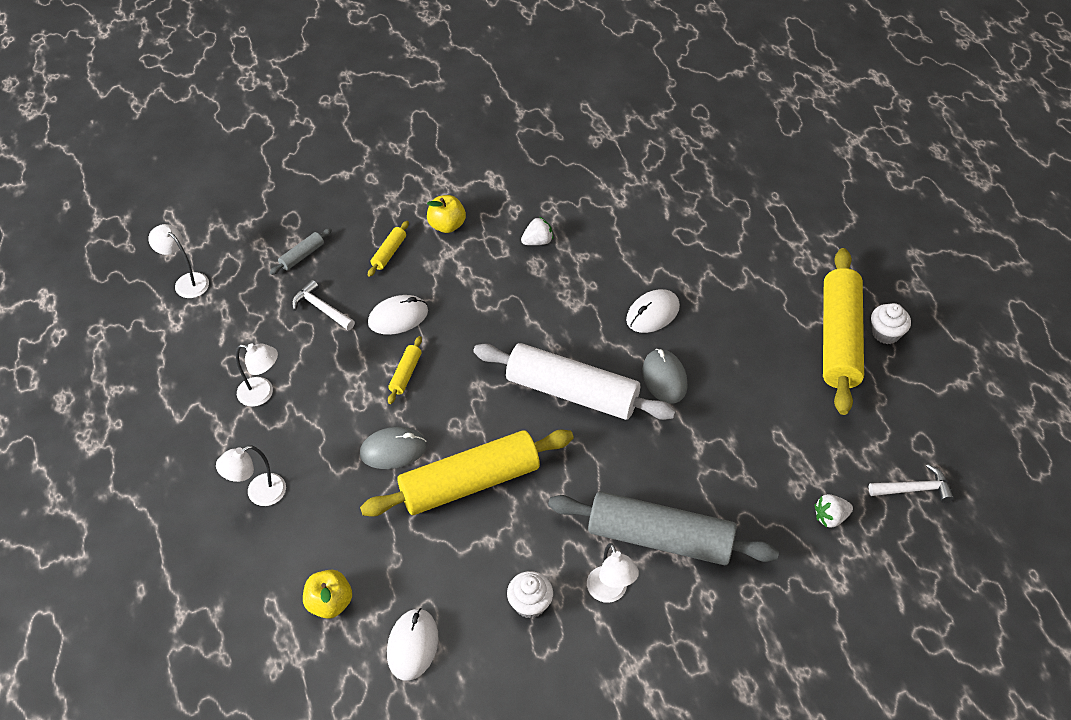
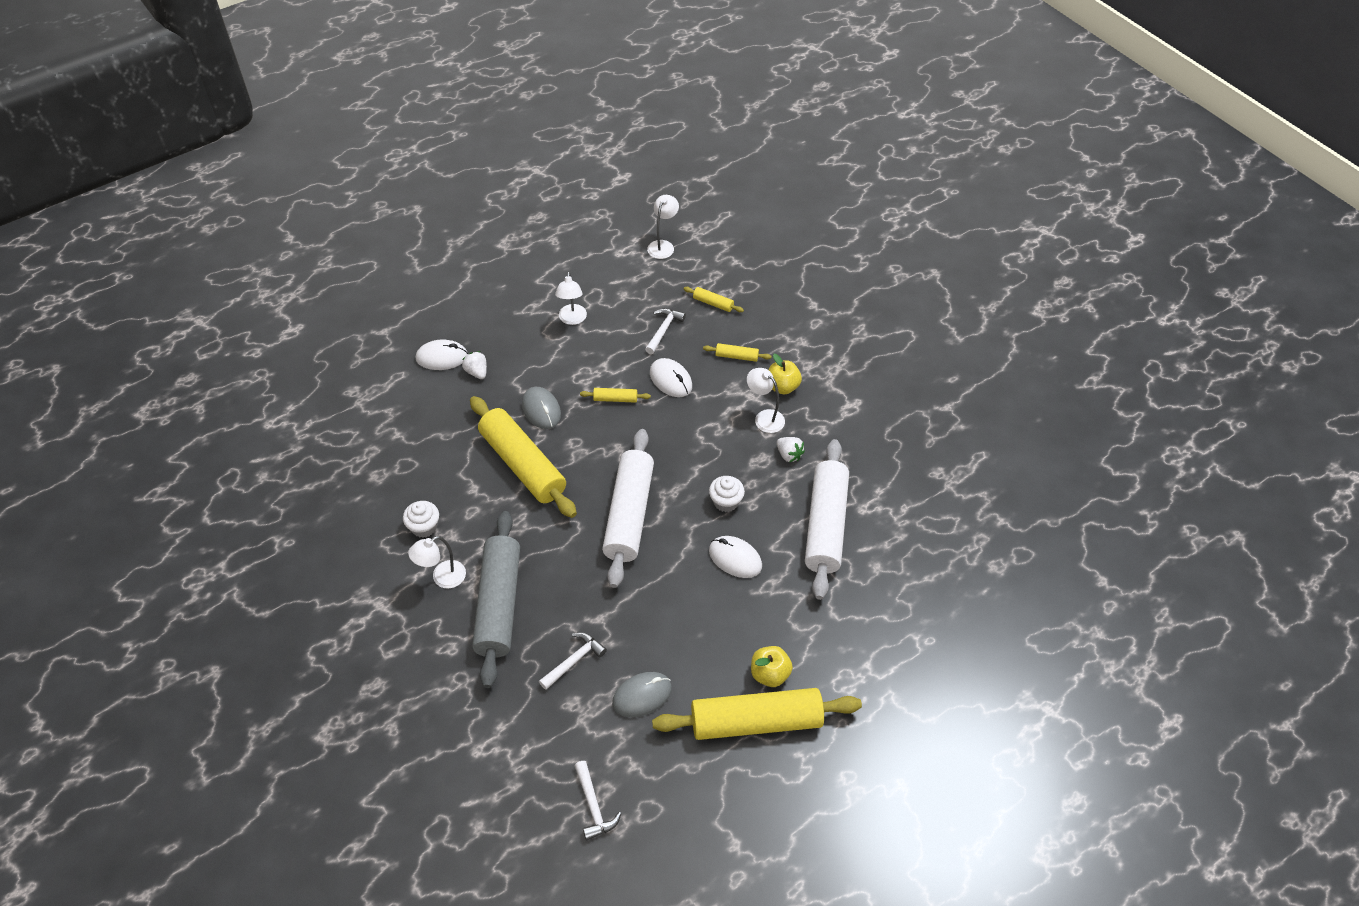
camera: 75 degrees right, 0 degrees up
white lamp [216,445,286,506] -> white lamp moved to [747,368,785,433]
grey rolling pin [270,228,332,275] -> yellow rolling pin [683,287,744,312]
yellow apple [303,570,352,619] -> yellow apple moved to [751,646,793,687]
white mouse [387,608,438,681] -> white mouse moved to [416,340,468,370]
grey mouse [642,349,688,404] -> grey mouse moved to [612,672,672,717]
white strawberry [814,494,853,528] -> white strawberry moved to [462,351,487,379]
white cupcake [871,303,911,344] -> white cupcake moved to [709,476,745,512]
none -> white hammer [539,633,607,690]
none -> white rolling pin [805,439,849,600]

